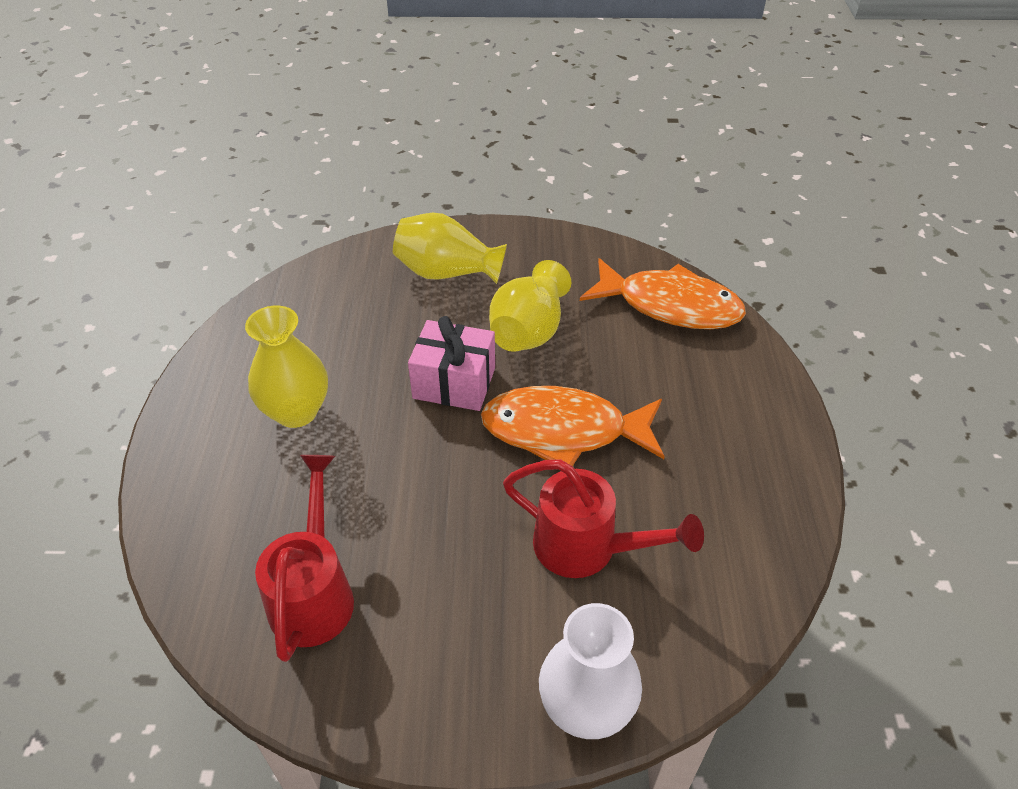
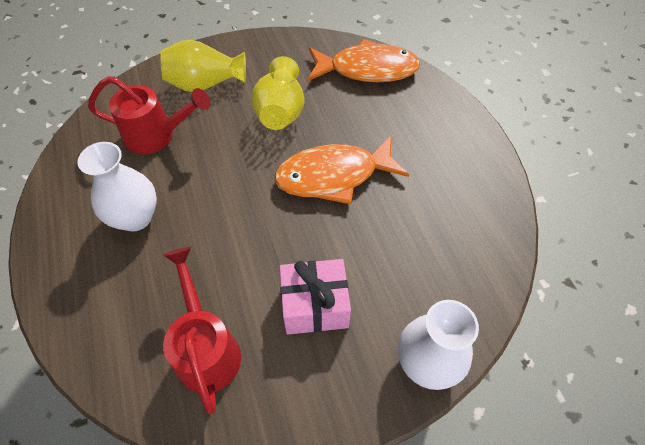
camera: 20 degrees left, 10 degrees up
yellow vase [245,306,328,428] -> white vase [77,142,157,232]
pink gift [408,316,495,411] -> pink gift moved to [280,259,351,335]
red watering can [503,459,704,578] -> red watering can moved to [88,76,211,154]

